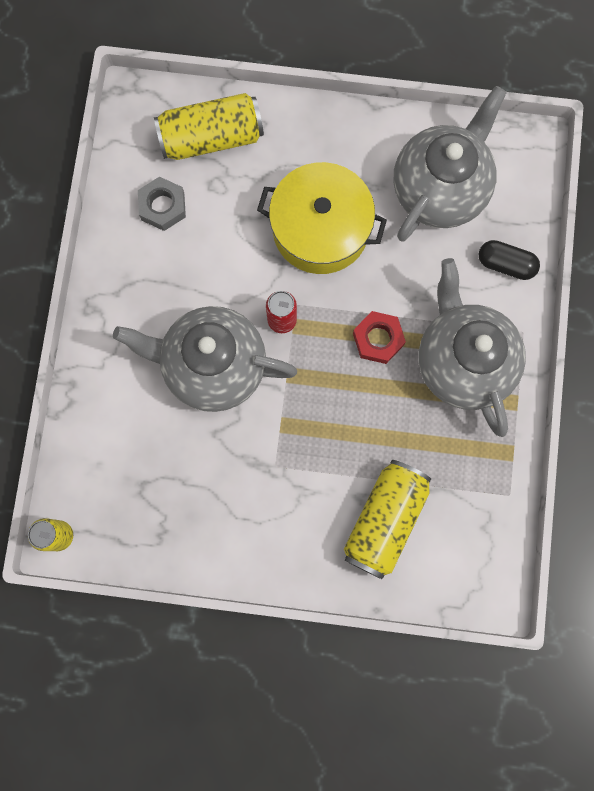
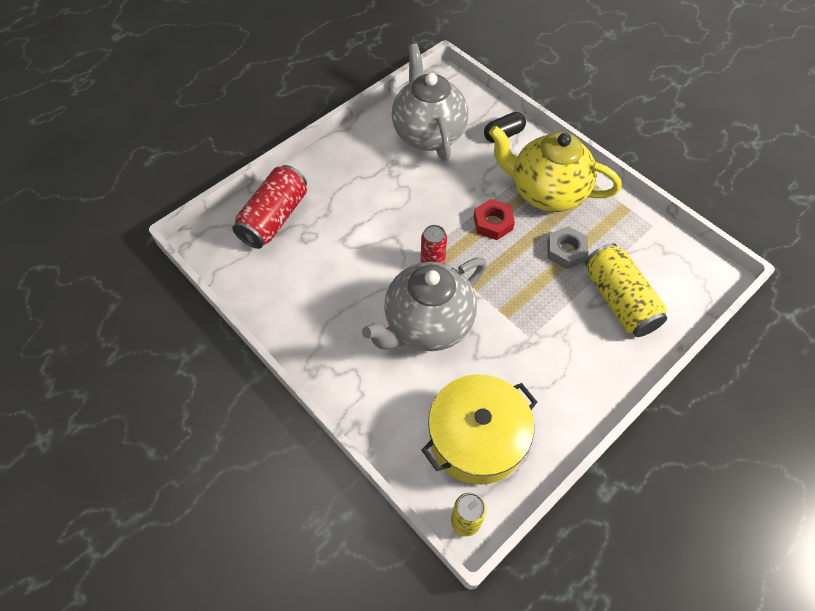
camera: 50 degrees left, 20 degrees down
grey nut [138,177,186,231] -> grey nut moved to [547,226,588,269]
yellow can [154,93,264,160] -> red can [232,165,307,249]
yellow pot [257,162,387,274] -> yellow pot moved to [422,374,537,485]
grey teapot [418,258,526,437] -> yellow teapot [489,126,622,212]

